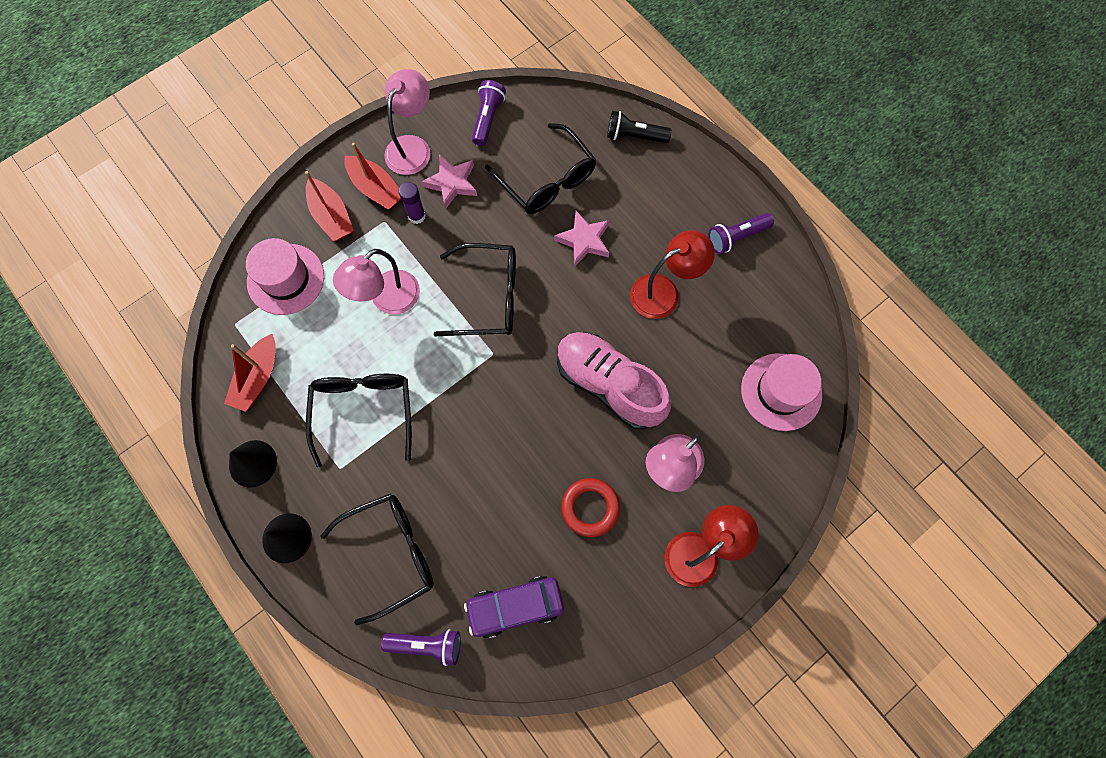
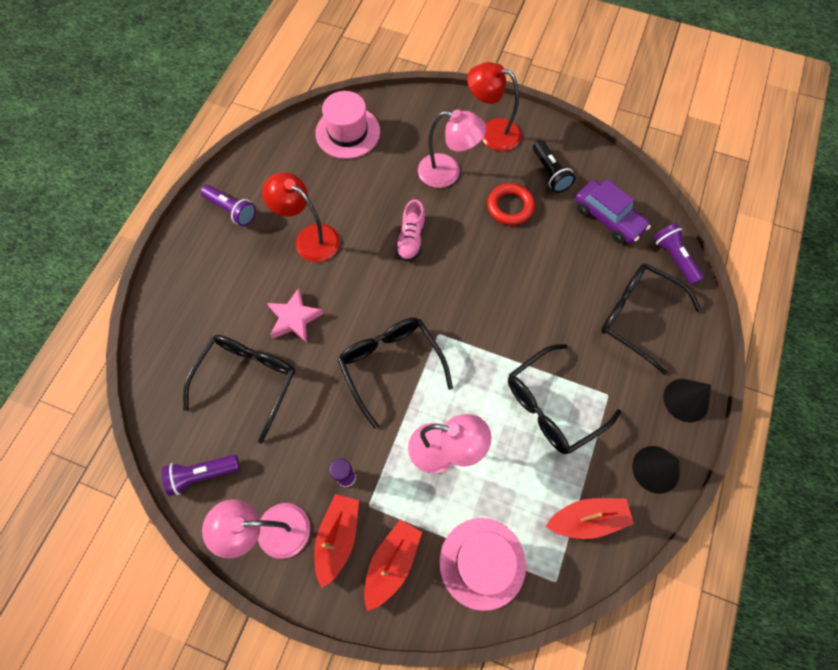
camera: 120 degrees left, 5 degrees down
pink star [421,155,477,209] -> none
pink shoe [557,332,671,430] -> pink shoe [395,199,426,261], size x0.53
black flashlight [607,111,672,143] -> black flashlight moved to [533,140,575,193]

